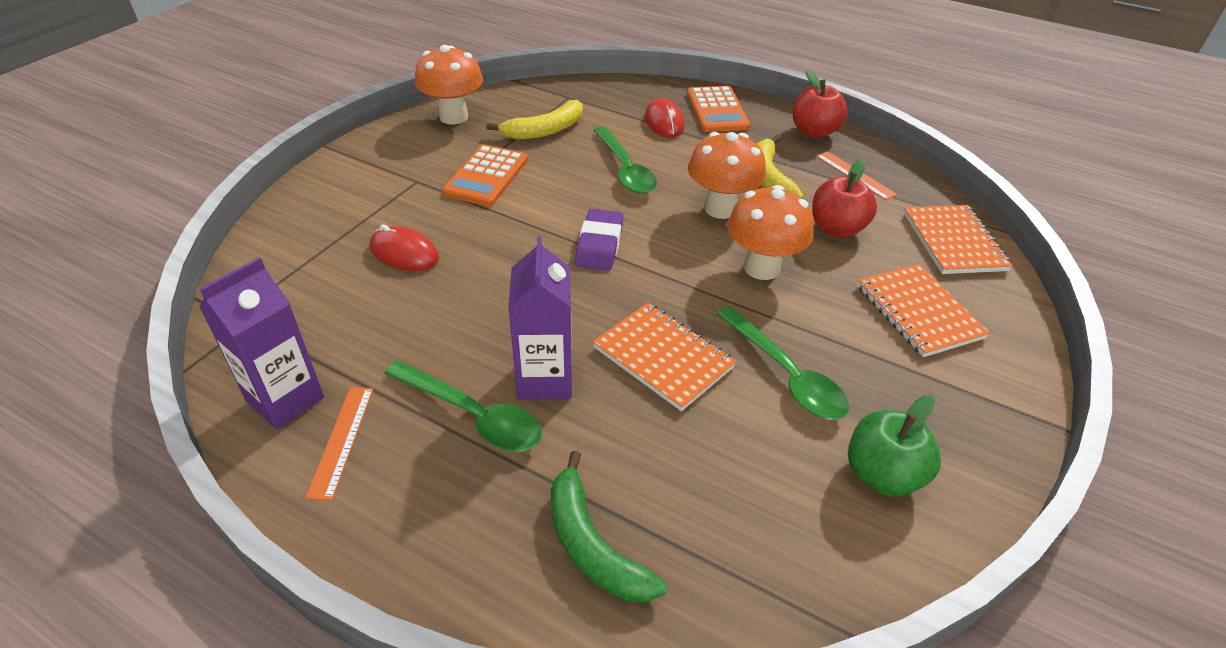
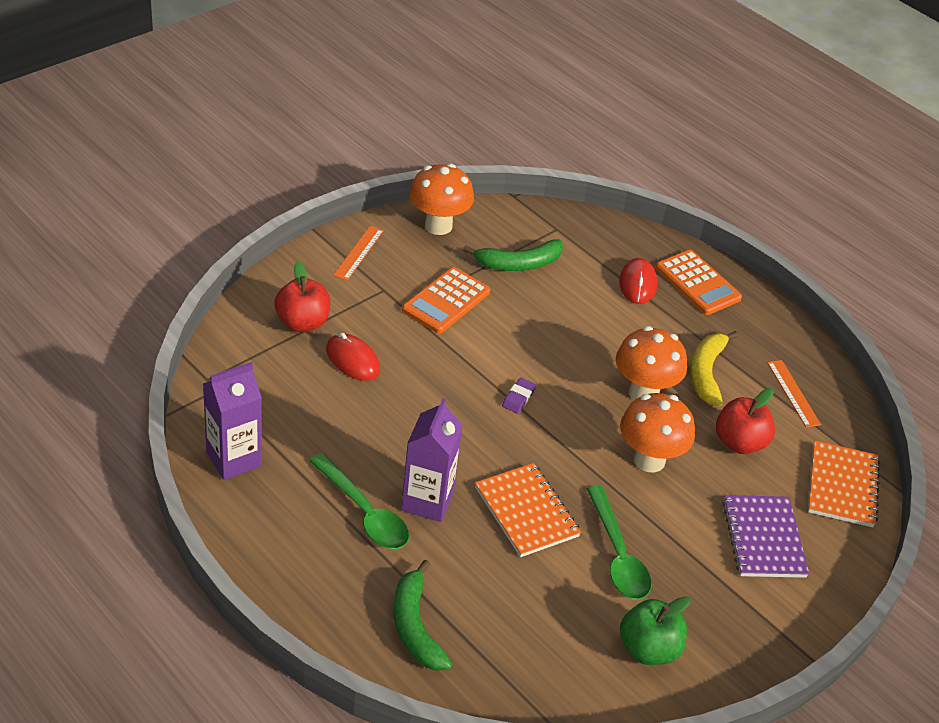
camera: 15 degrees right, 0 degrees up
orange ruler [306,387,374,501] -> orange ruler moved to [333,226,384,281]
yellow banana [486,100,583,140] -> green banana [463,239,563,271]
purple eraser [575,209,623,271] -> purple eraser [502,378,536,414], size x0.58
green spoon [593,126,657,194] -> none
orange calculator [687,86,750,132] -> orange calculator turned 45 degrees counterclockwise [655,250,742,315]
red apple [793,70,847,138] -> red apple moved to [274,261,331,332]
orange notebook [857,264,990,357] -> purple notebook [722,495,809,578]

